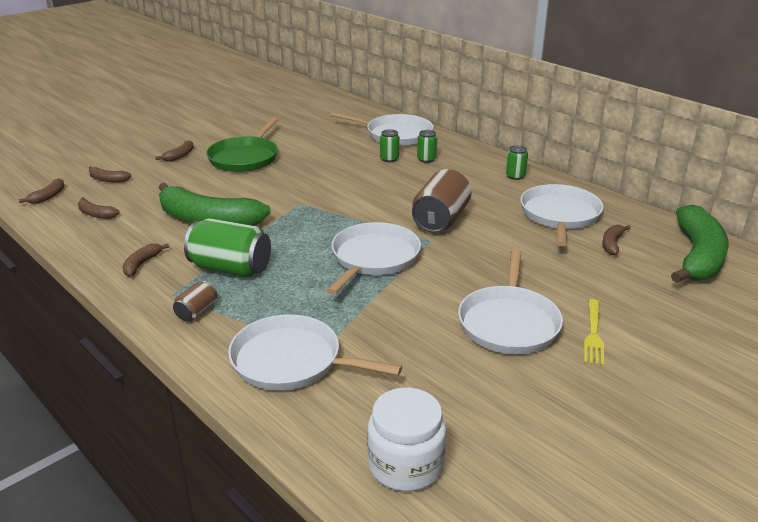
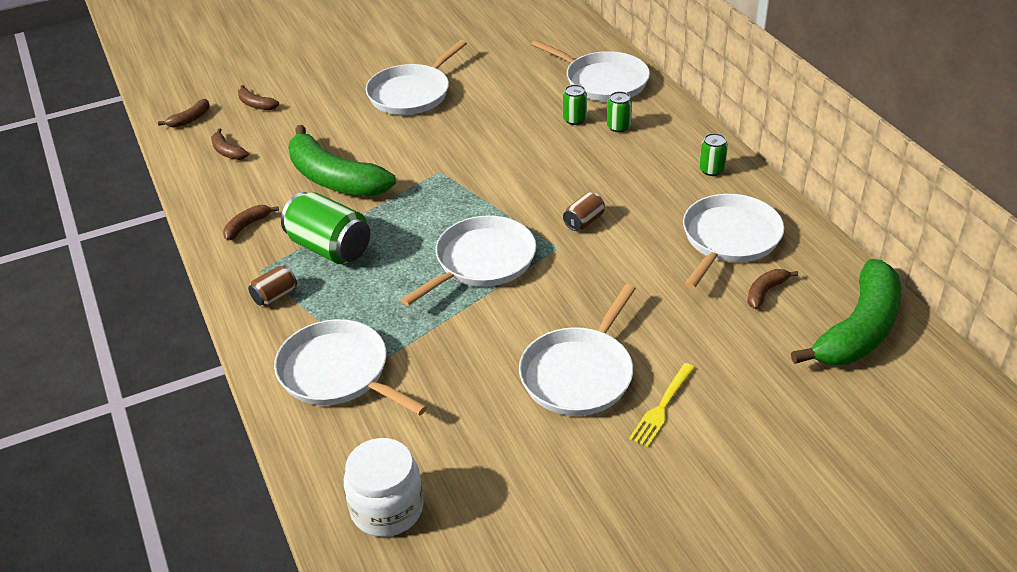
camera: 20 degrees right, 10 degrees up
brown banana [155,140,194,162] -> none
green pan [206,117,278,172] -> white pan [366,40,467,115]
brown can [412,169,472,233] -> brown can [563,192,605,231], size x0.50

